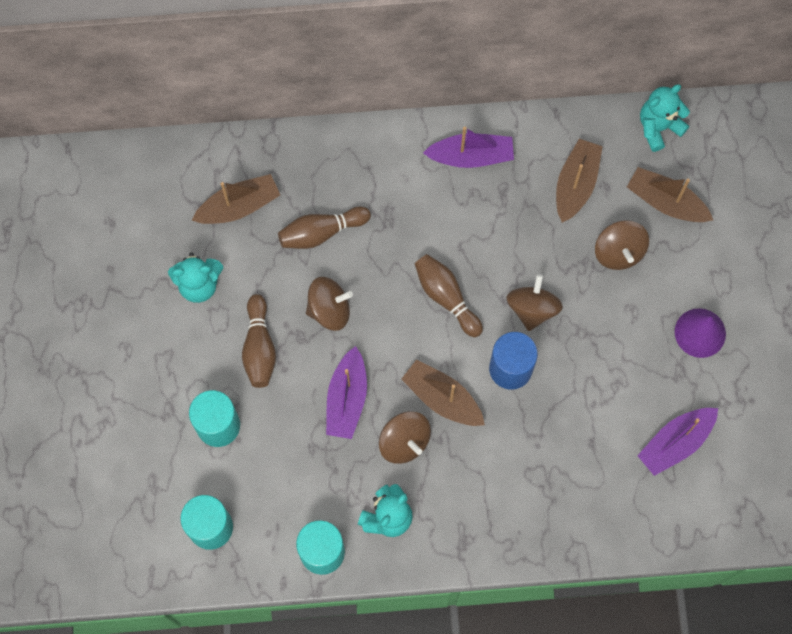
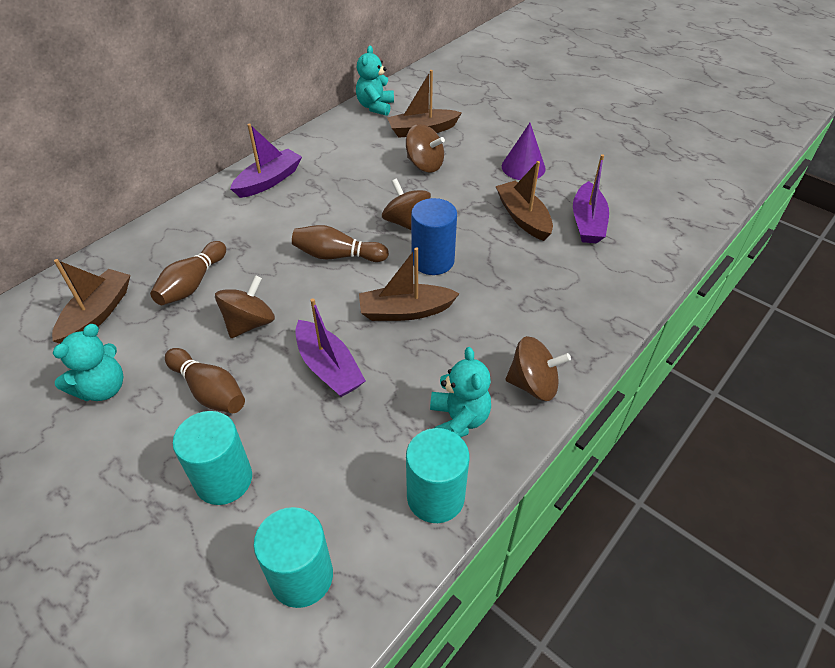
camera: 45 degrees left, 25 degrees down
brown spinning top [379,411,431,464] -> brown spinning top moved to [506,336,571,401]
brown boat [556,139,603,223] -> brown boat moved to [495,161,553,241]

